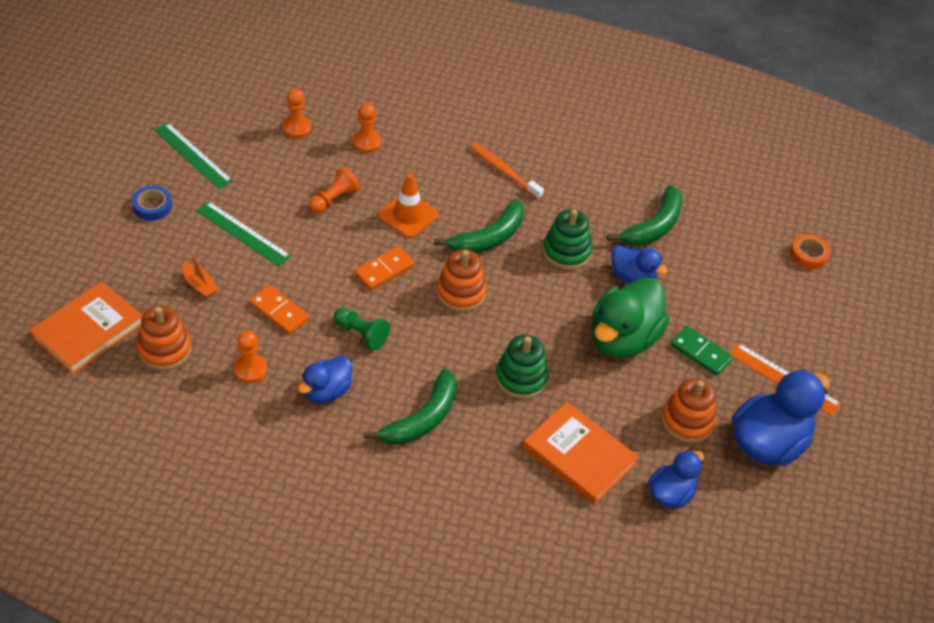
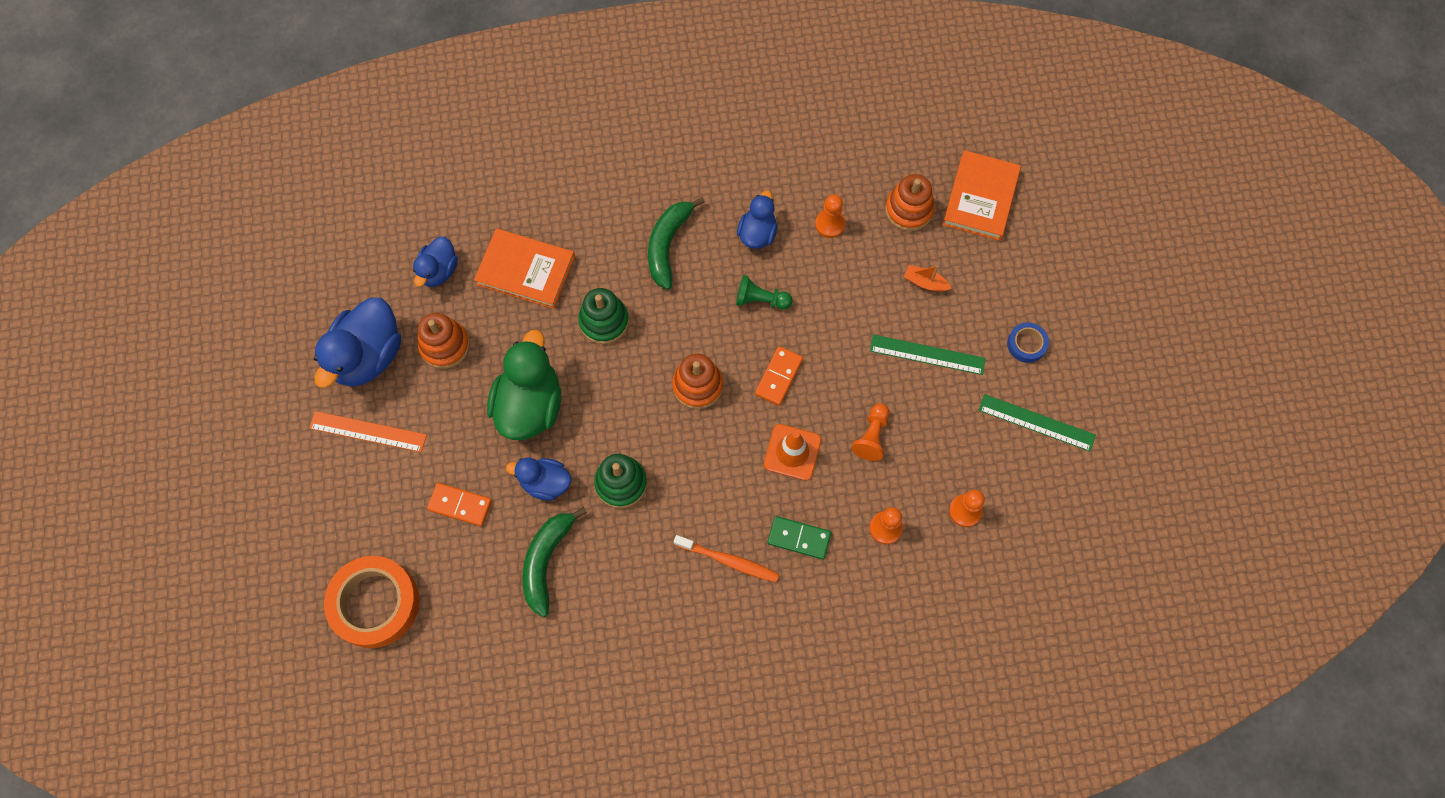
camera: 160 degrees right, 20 degrees up
orange domino [249,285,309,334] -> orange domino moved to [427,483,492,526]
green banana [434,198,524,253] -> none
green domino [671,326,733,376] -> green domino moved to [767,516,831,559]
orange tape [790,234,831,269] -> orange tape [324,556,419,648], size x2.09

